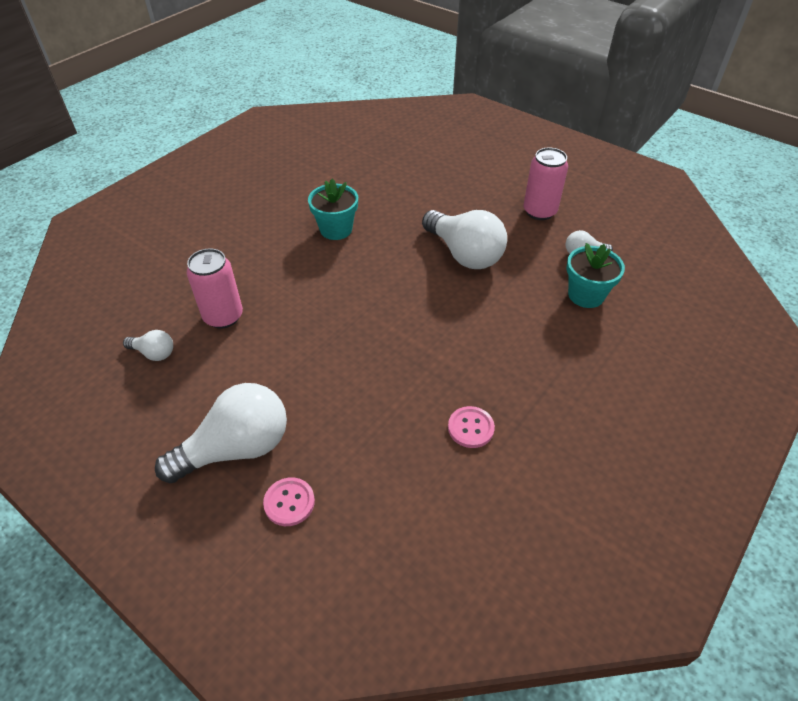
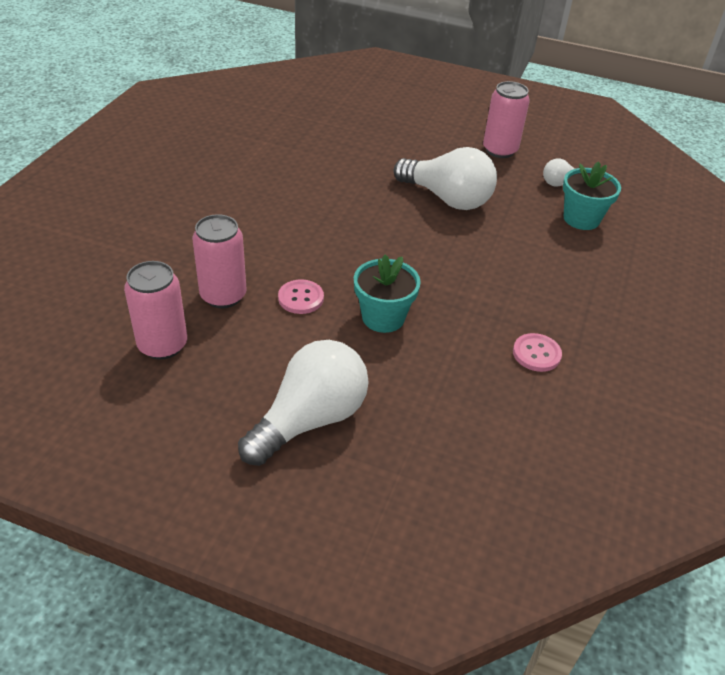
camera: 20 degrees left, 5 degrees down
white light bulb [123,330,173,361] -> pink can [124,261,187,360]
pink button [263,477,315,526] -> pink button moved to [278,279,324,314]
turquoise flower pot [308,178,358,240] -> turquoise flower pot moved to [354,255,421,333]

